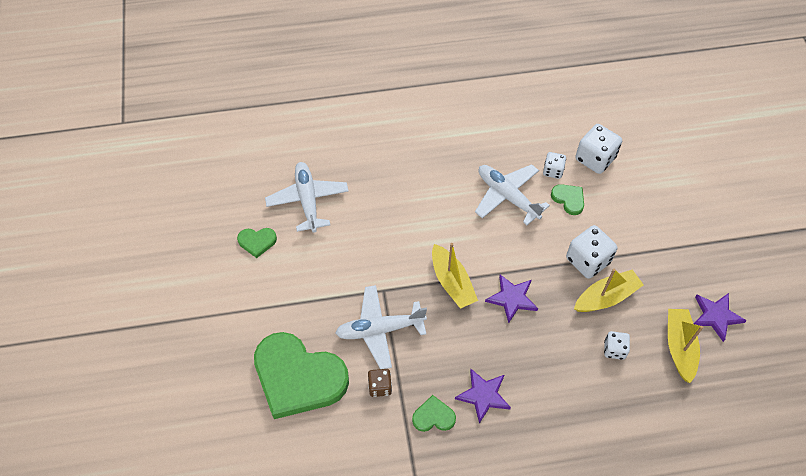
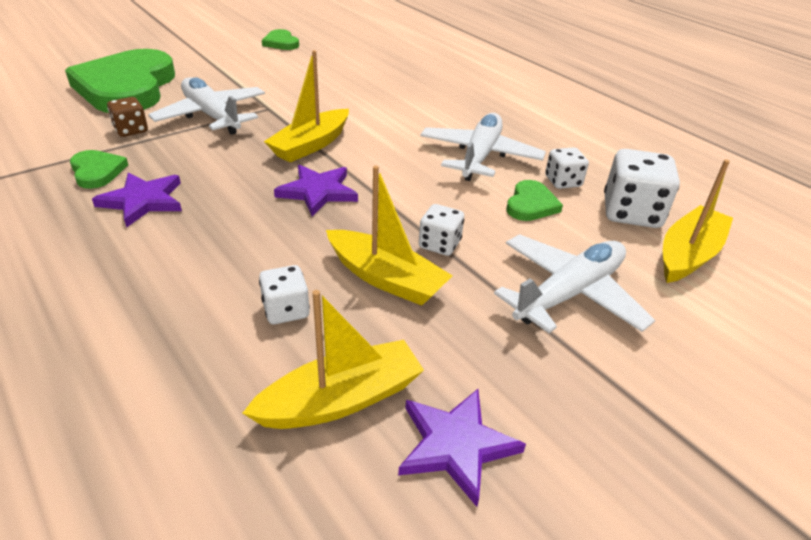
camera: 60 degrees right, 20 degrees down
white plane [265,162,349,233] -> white plane moved to [494,234,655,333]
white dice [566,225,617,279] -> white dice [419,204,464,256], size x0.58
none -> yellow boat [663,159,733,283]

